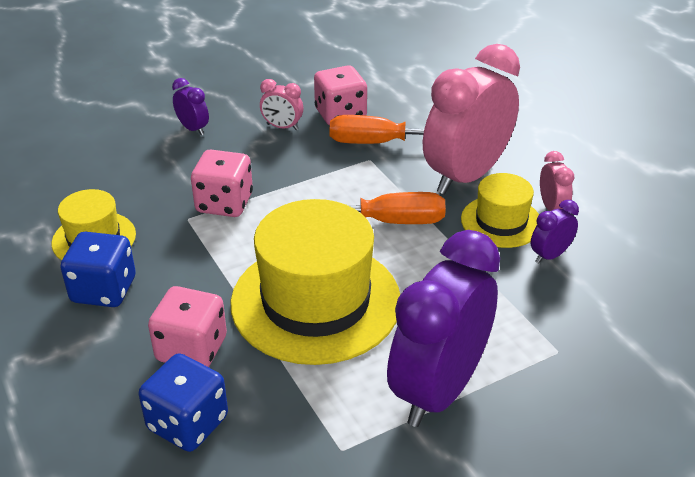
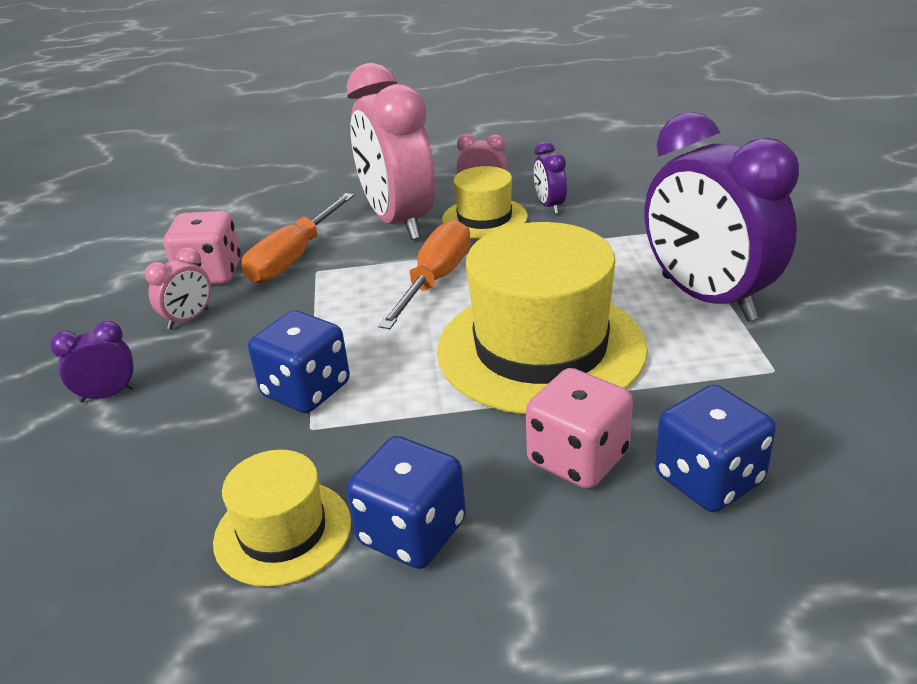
camera: 65 degrees left, 5 degrees down
pink dice [191,149,253,217] -> blue dice [248,310,350,413]

